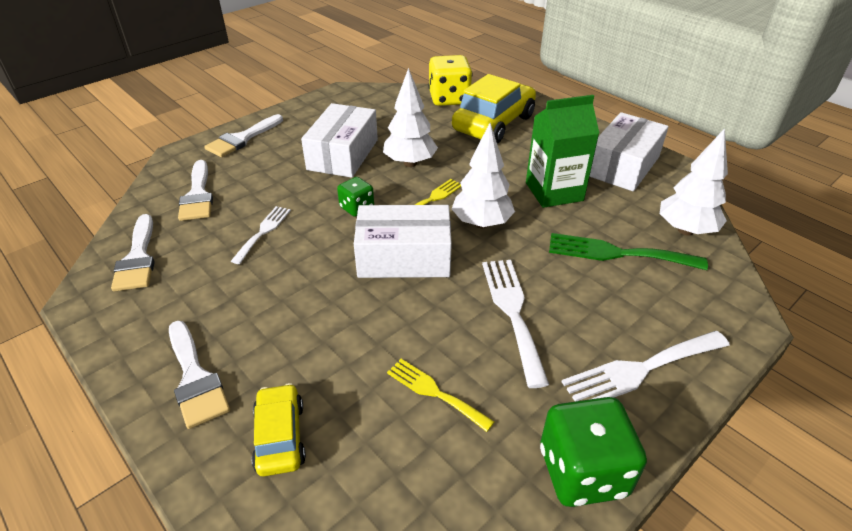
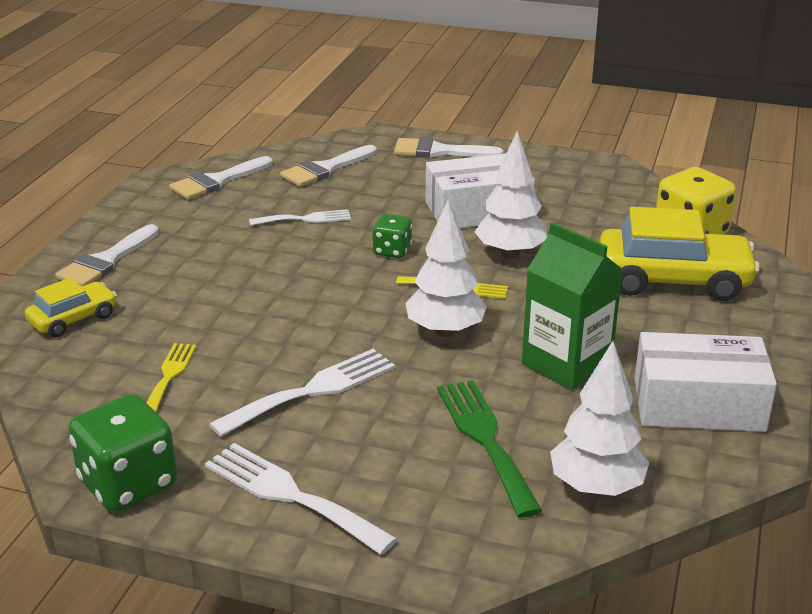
camera: 60 degrees right, 10 degrees down
white box [354,205,452,278] -> none

